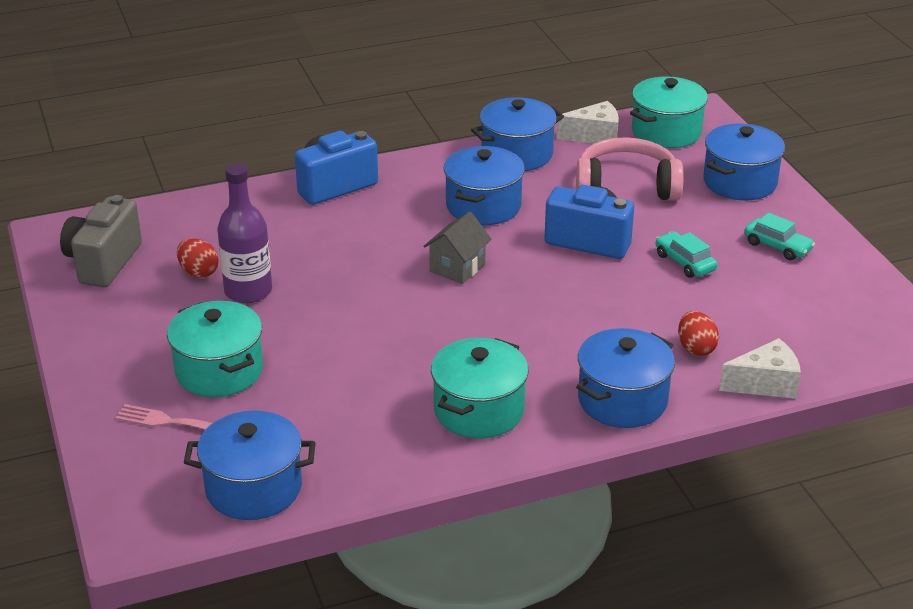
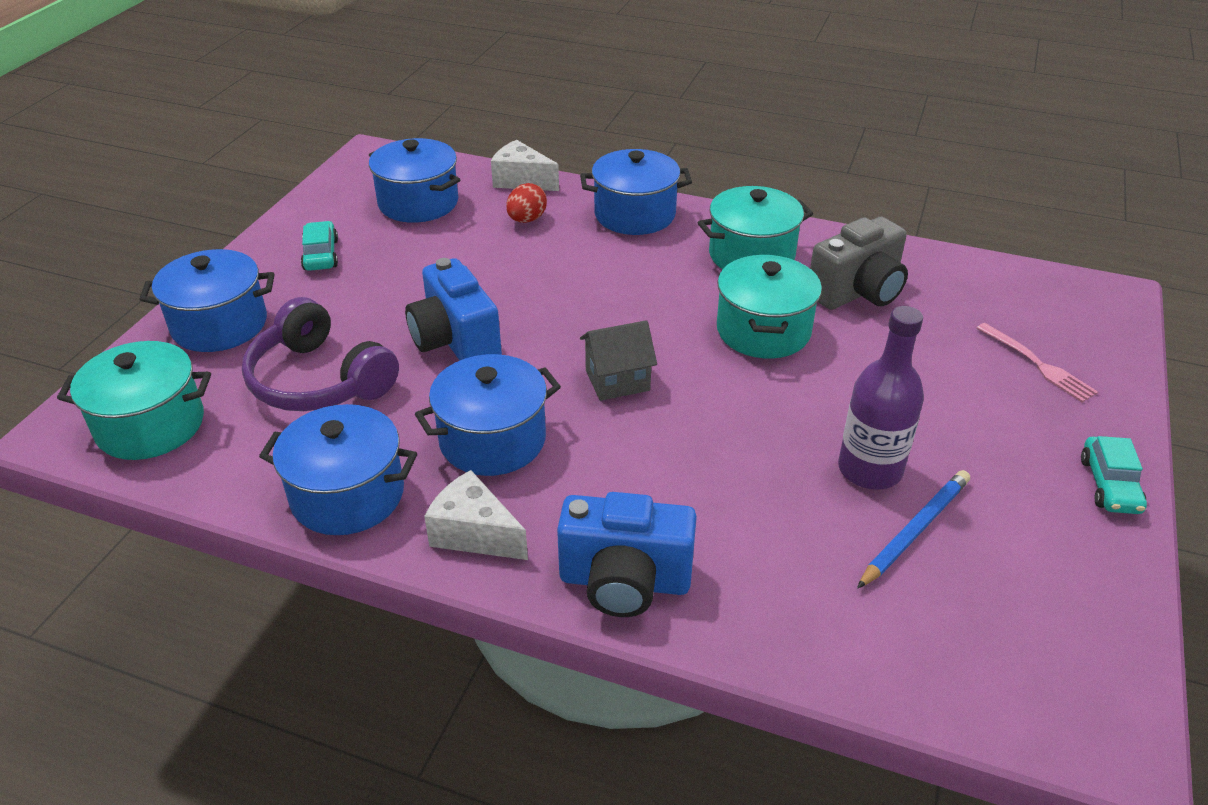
camera: 140 degrees left, 5 degrees up
grey camera [60,195,142,287] -> grey camera moved to [810,217,908,310]
turquoise pot [167,301,263,397] -> turquoise pot moved to [717,255,822,358]
red egg [177,238,219,278] -> blue pencil [857,470,970,589]
blue pot [184,410,316,520] -> blue pot moved to [369,138,460,223]
white cheese [557,101,619,143] -> white cheese moved to [424,470,528,560]
pink headphones [576,137,684,201] -> purple headphones [242,297,399,411]
turquoise car [655,231,717,278] -> turquoise car moved to [1081,436,1147,514]

